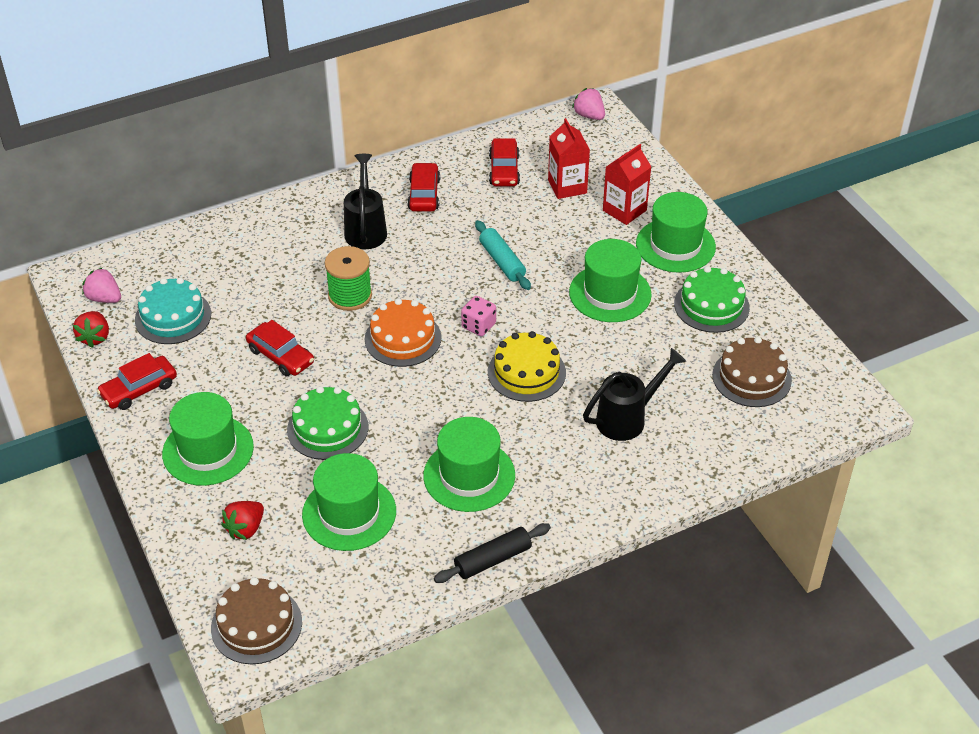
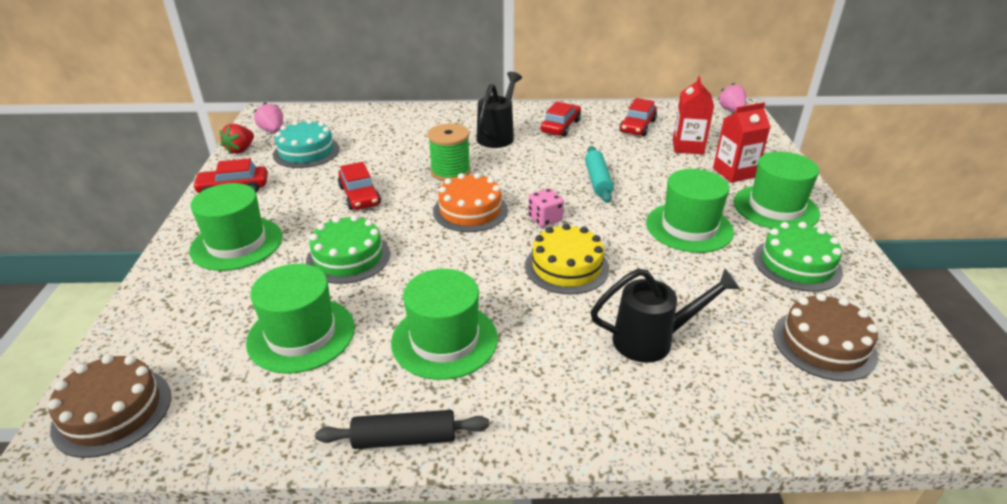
camera: 25 degrees right, 10 degrees down
red strawberry [221,501,264,540] -> none

